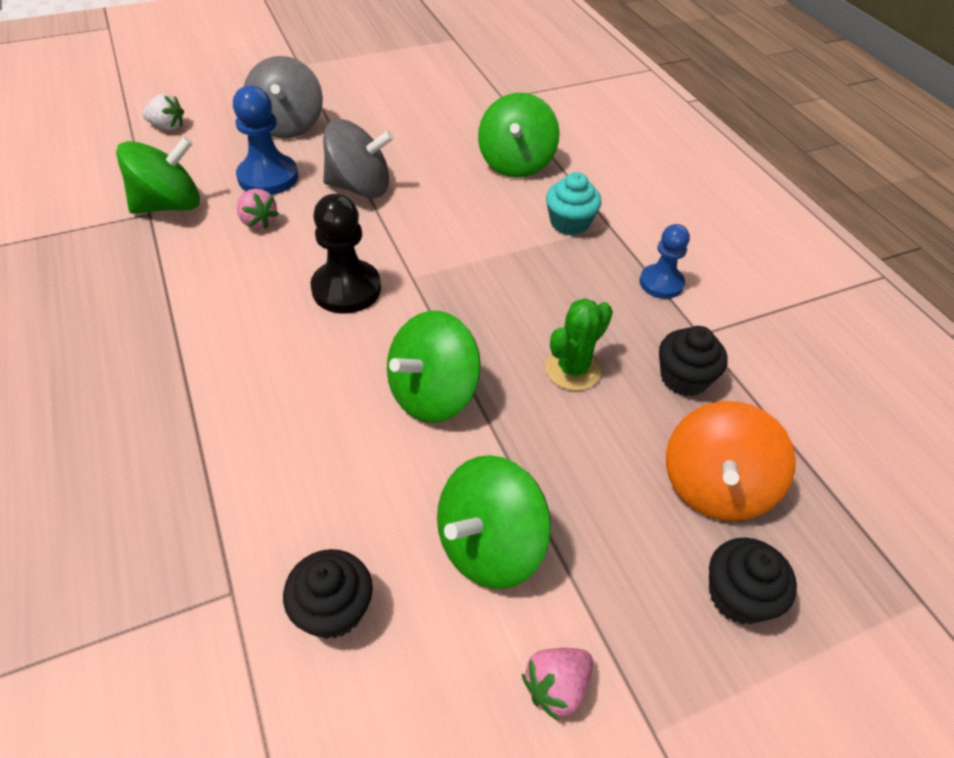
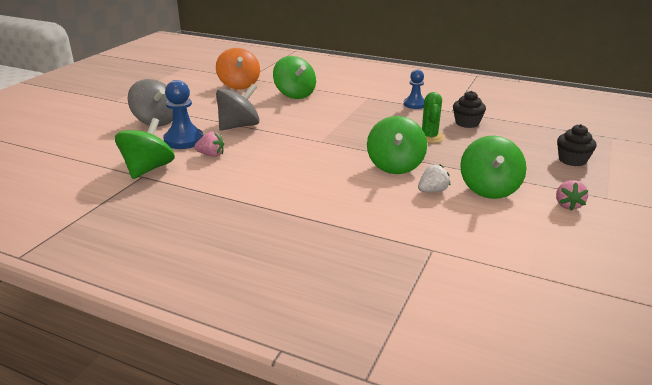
camera: 40 degrees left, 20 degrees down
white strawberry [142,94,184,131] -> white strawberry moved to [418,164,451,192]
black cupcake [283,549,373,639] -> none
black pawn [310,194,381,314] -> none
turquoise cupcake [546,172,602,236] -> none
orange spinning top [666,401,796,521] -> orange spinning top moved to [216,48,260,89]

